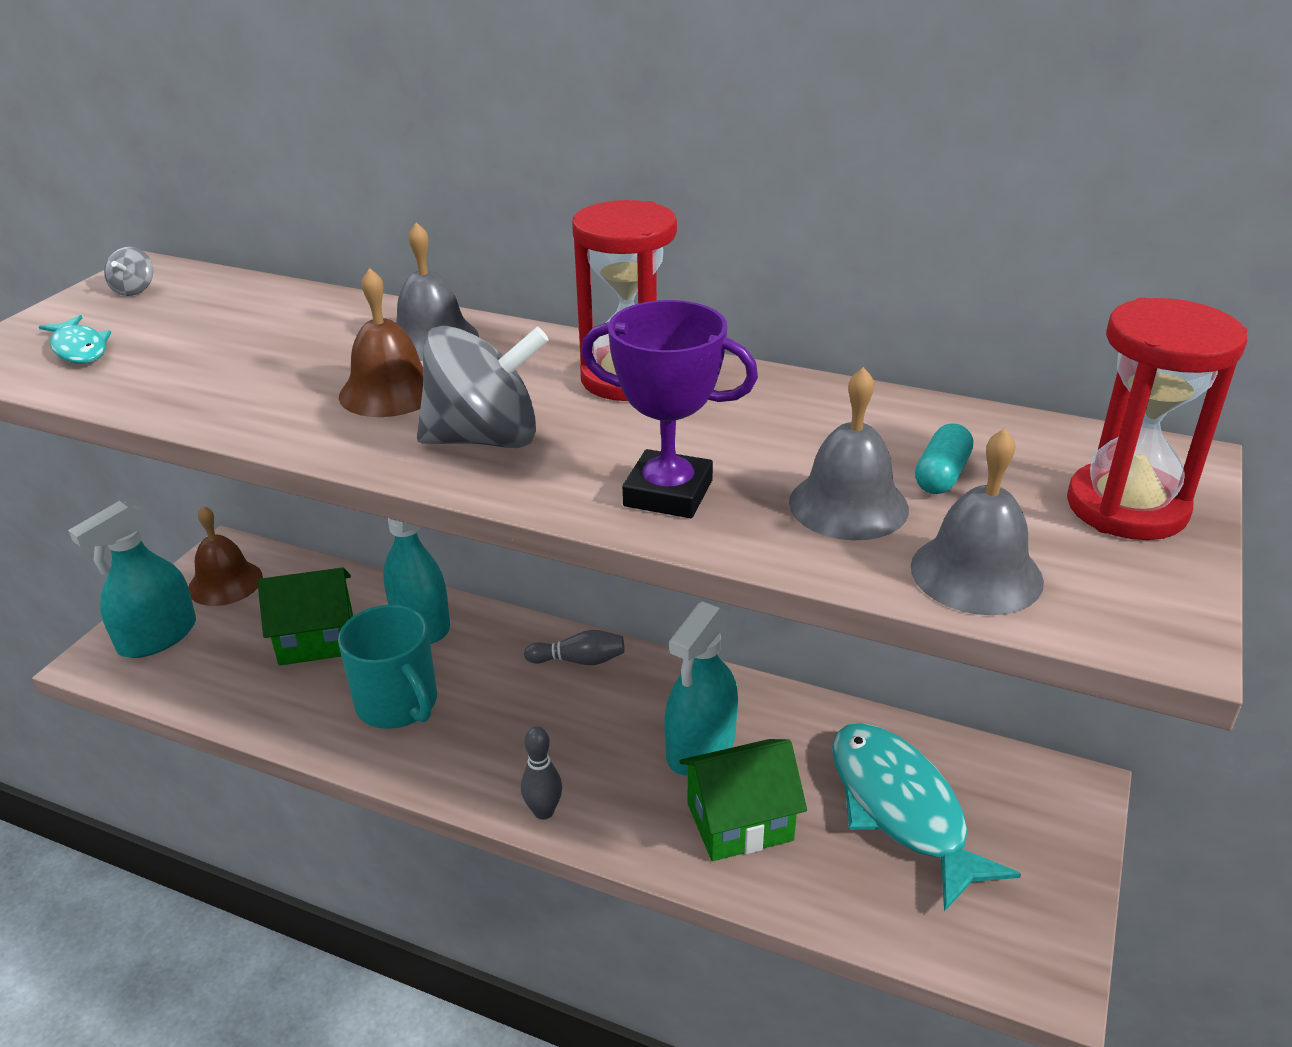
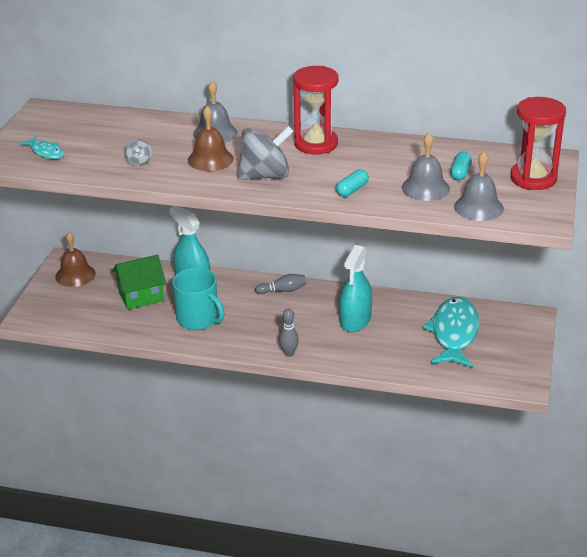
camera: 10 degrees left, 0 degrees up
turquoise spray bottle [68,501,196,658] -> none
grey spinning top [104,247,153,296] -> grey spinning top moved to [125,139,152,166]
purple trophy [581,300,758,518] -> turquoise capsule [336,169,369,197]
green house [679,739,807,861] -> none
turquoise fish [832,723,1021,912] -> turquoise fish turned 45 degrees clockwise [422,297,479,368]

